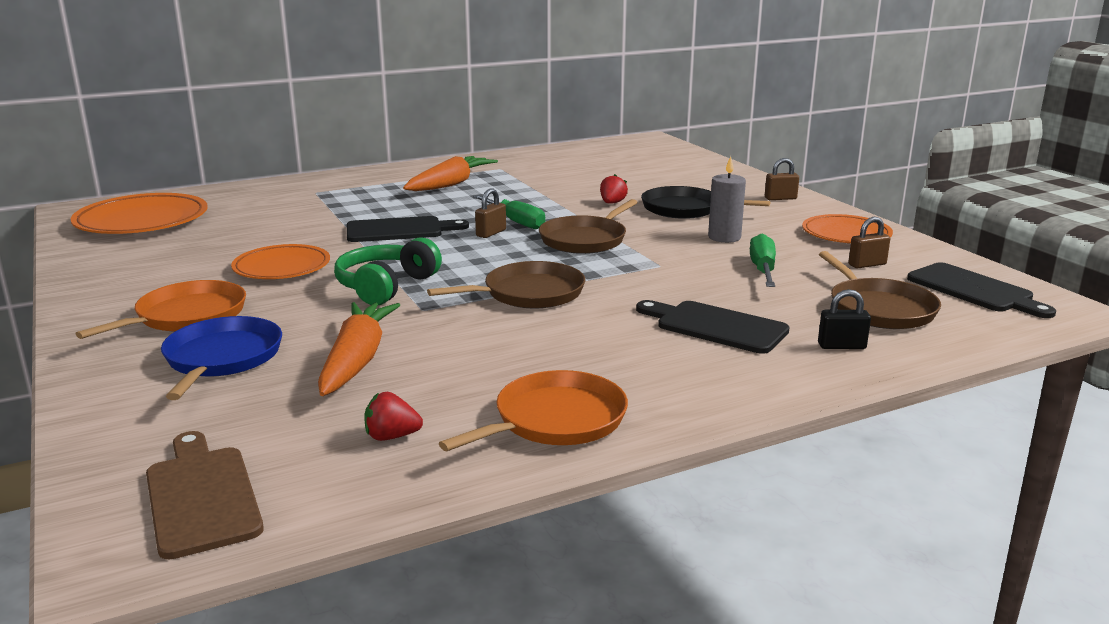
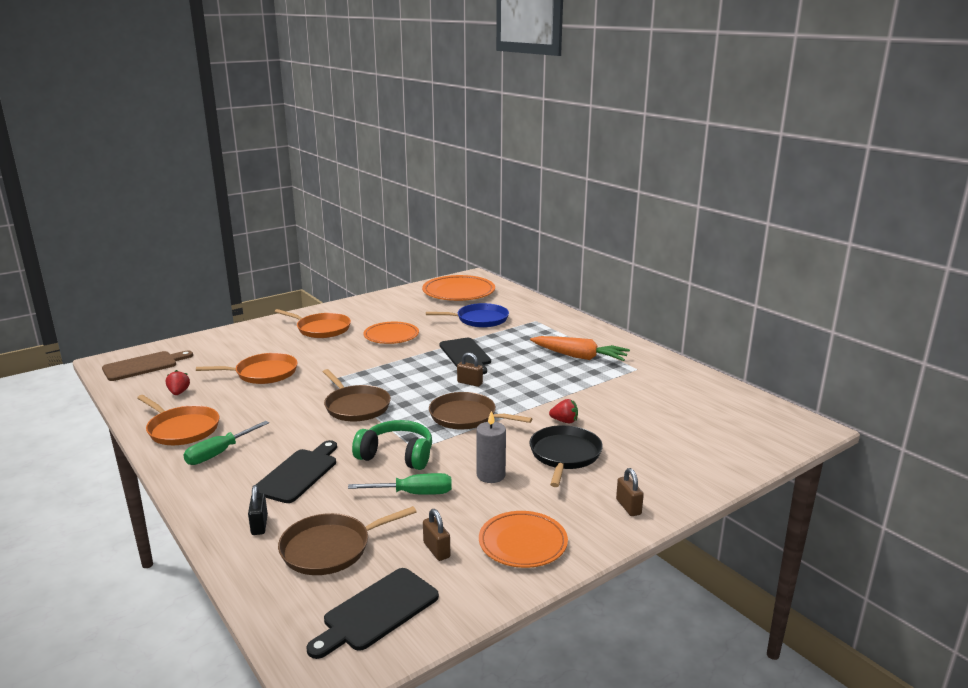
camera: 80 degrees right, 0 degrees up
blue pan [161,316,282,400] -> blue pan moved to [426,303,509,328]
orange carrot [318,302,400,396] -> orange pan [196,353,298,384]
green headphones [334,238,442,305] -> green headphones moved to [352,420,432,470]
green screwdriver [473,195,545,229] -> green screwdriver moved to [183,421,269,465]

